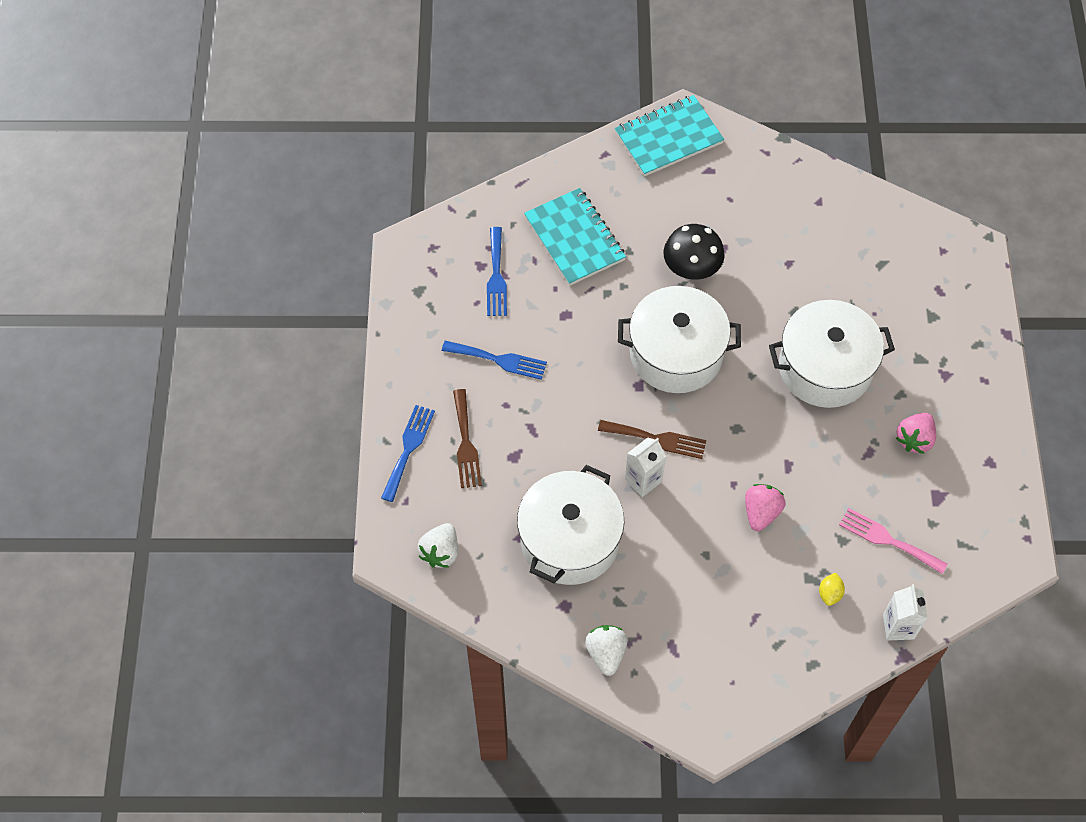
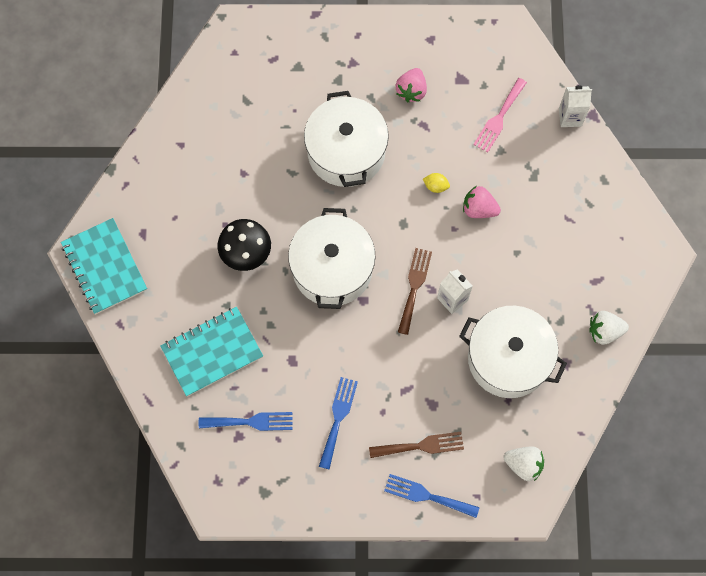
camera: 90 degrees left, 10 degrees up
yellow lemon [819,573,845,606] -> yellow lemon moved to [423,173,450,193]
pink strawberry [896,413,936,454] -> pink strawberry turned 75 degrees clockwise [396,68,427,102]

